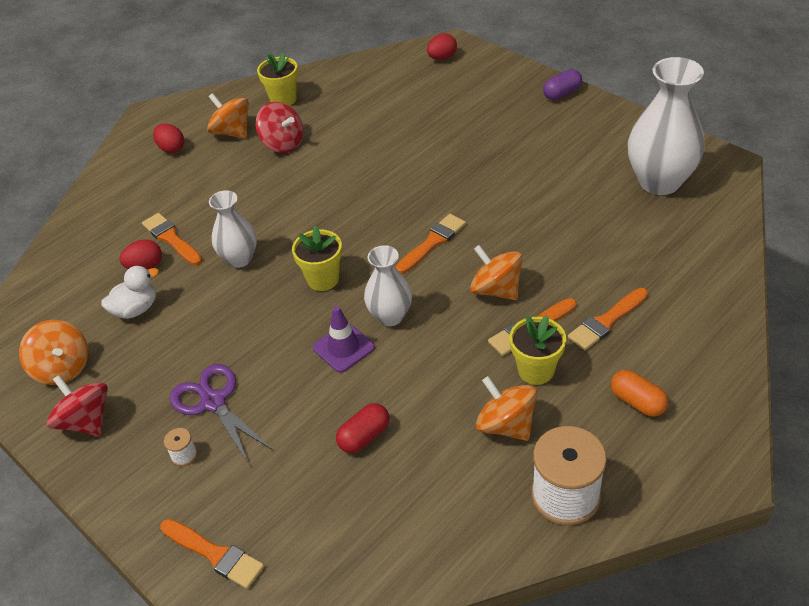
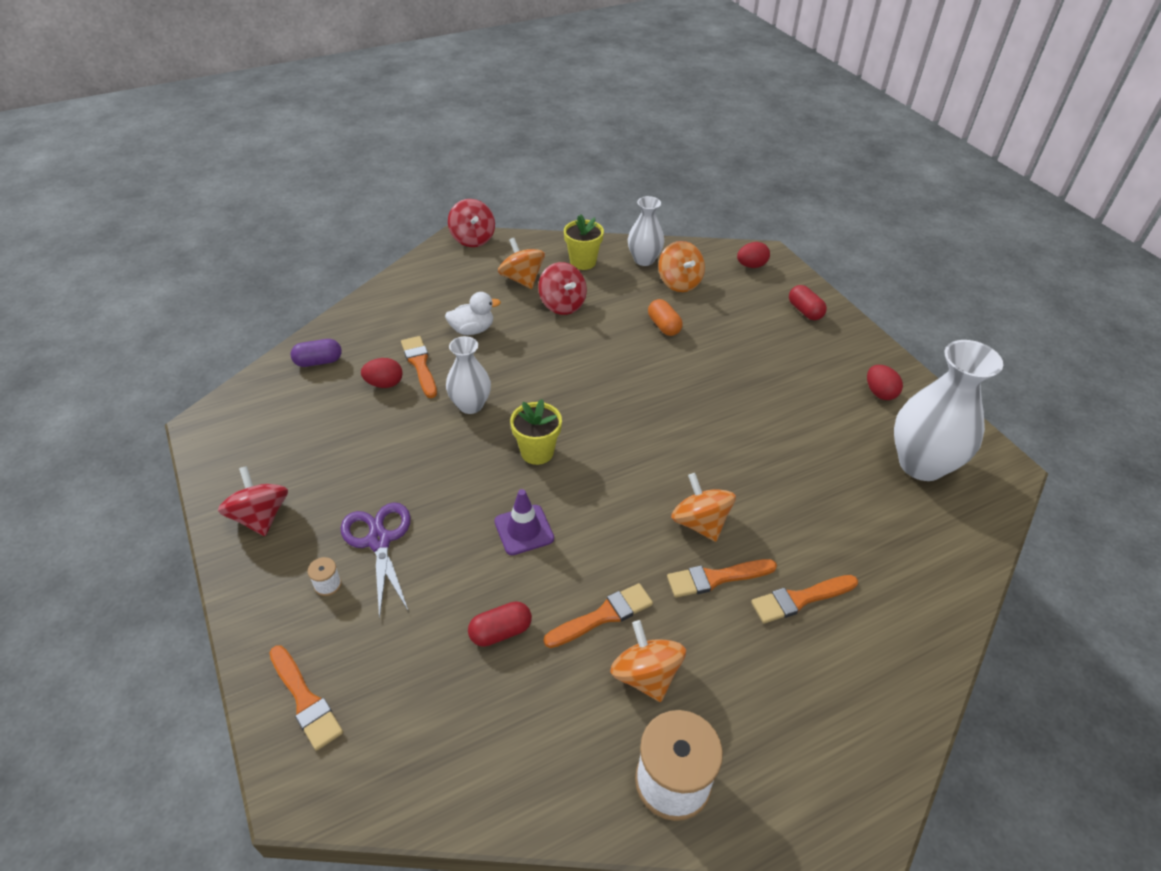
camera: 15 degrees right, 0 degrees up
orange spinning top [19,320,88,385] -> orange spinning top moved to [658,241,705,292]
white duck [101,266,159,319] -> white duck moved to [445,292,501,335]
red egg [153,123,184,153] -> red egg moved to [867,365,903,400]
white vase [364,245,412,326] -> white vase moved to [628,196,664,266]
orange brush [396,214,466,274] -> orange brush moved to [544,583,653,648]
yellow flower pot [510,315,566,385] -> none
purple capsule [543,69,582,100] -> purple capsule moved to [290,339,342,367]
orange capsule [611,370,669,417] -> orange capsule moved to [648,299,683,336]
none -> red spinning top [448,199,495,247]
none -> red capsule [789,285,827,320]

